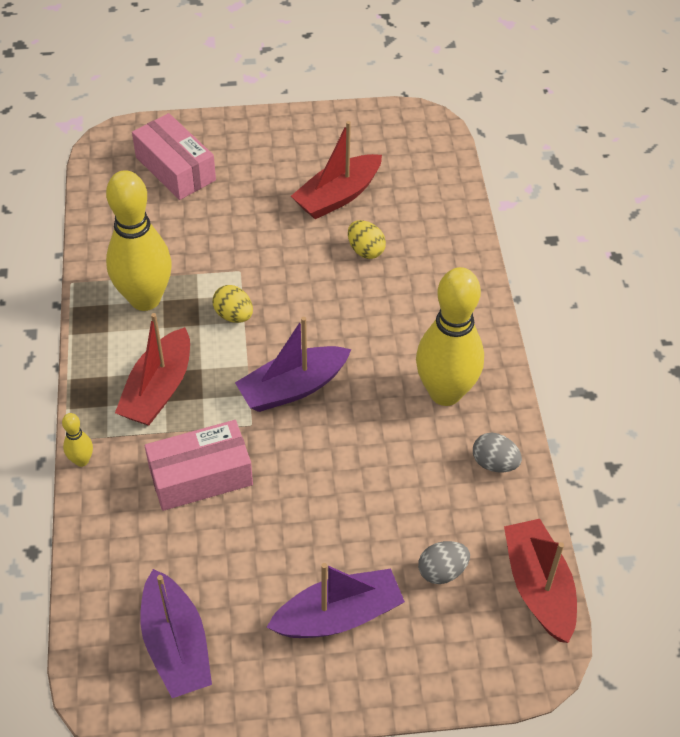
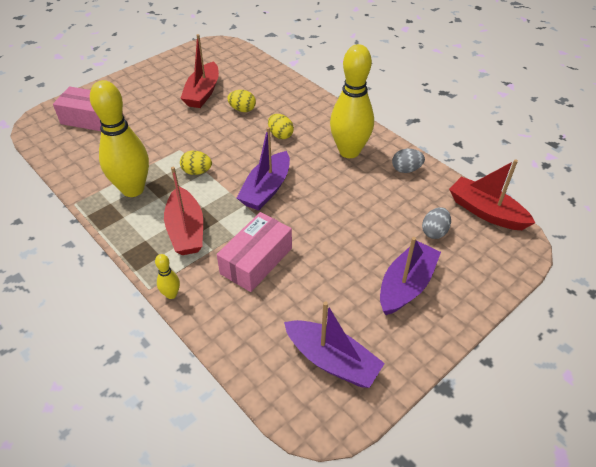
camera: 35 degrees left, 5 degrees down
none -> yellow egg [268,114,294,139]

